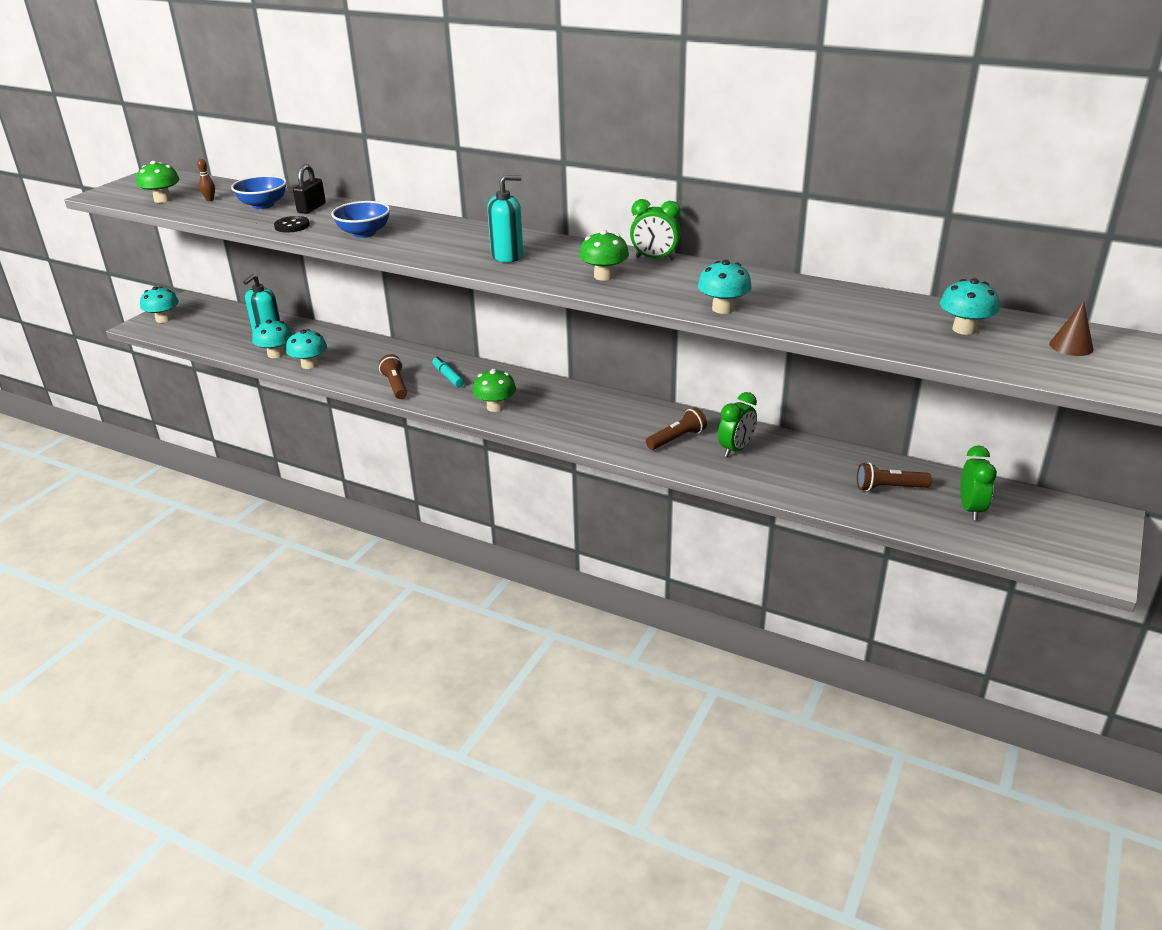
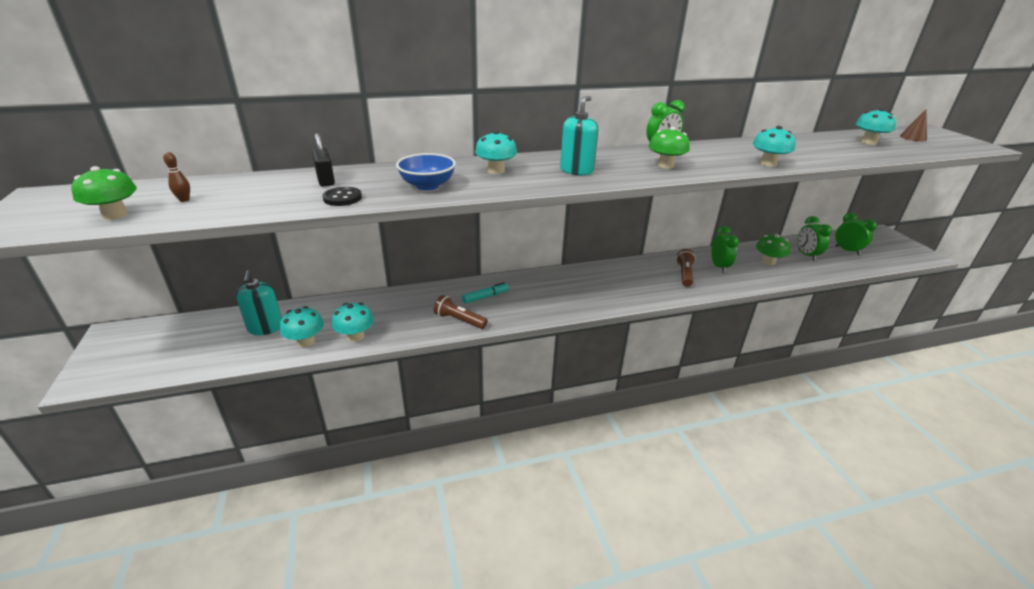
camera: 45 degrees left, 0 degrees up
turquoise mushroom [140,286,179,323] -> turquoise mushroom moved to [475,130,517,174]
blue bowl [231,175,287,209] -> none
turquoise marker [432,356,464,388] -> turquoise marker turned 135 degrees clockwise [462,282,509,303]
green mushroom [473,369,516,412] -> green mushroom moved to [756,234,790,265]
brown flashlight [857,462,932,491] -> green clock [798,216,832,261]

